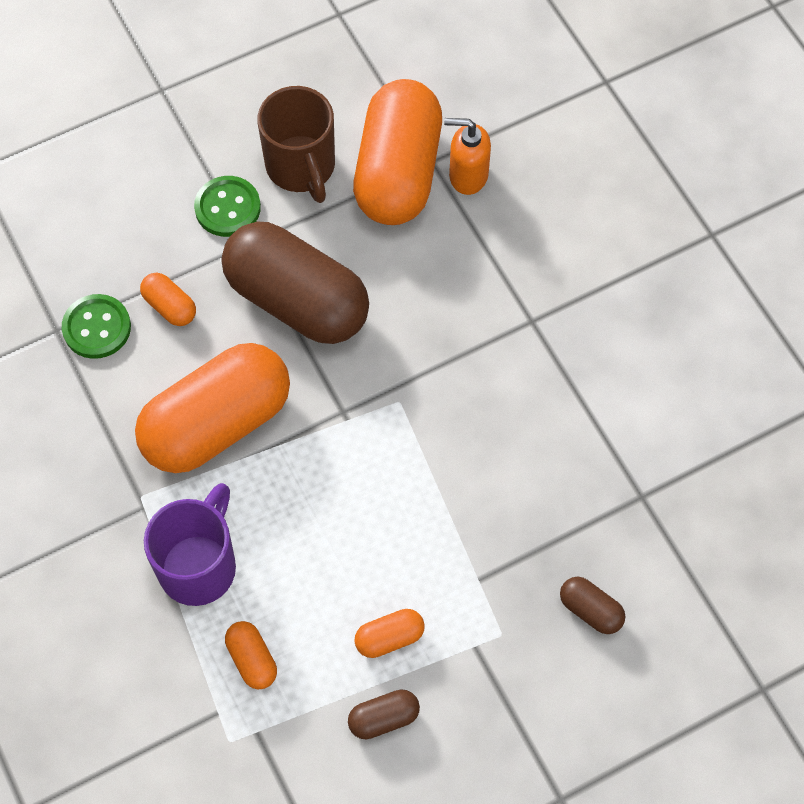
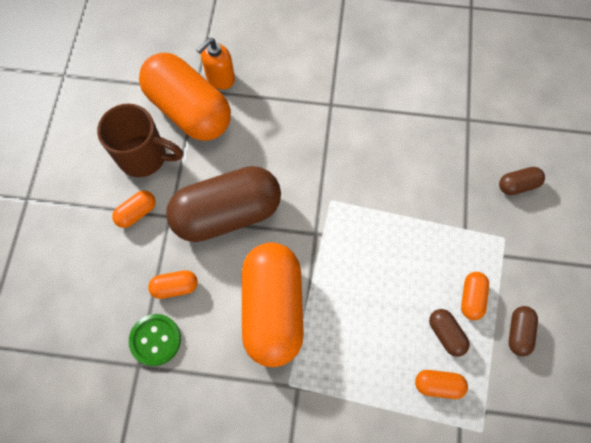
camera: 55 degrees left, 5 degrees up
purple mug [144,483,236,606] -> none
green button [194,176,261,237] -> orange capsule [112,190,156,228]
none -> brown capsule [429,309,470,357]

